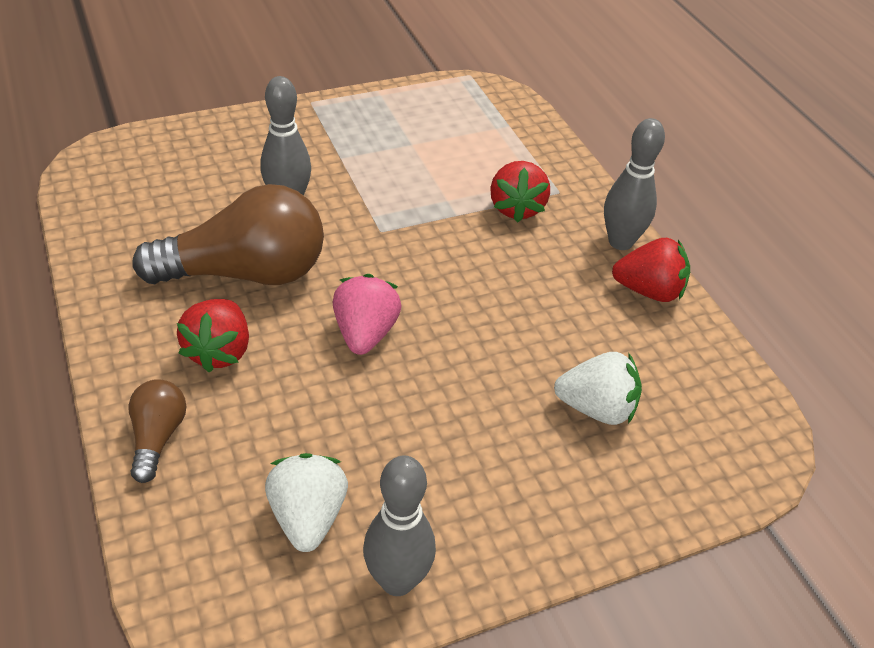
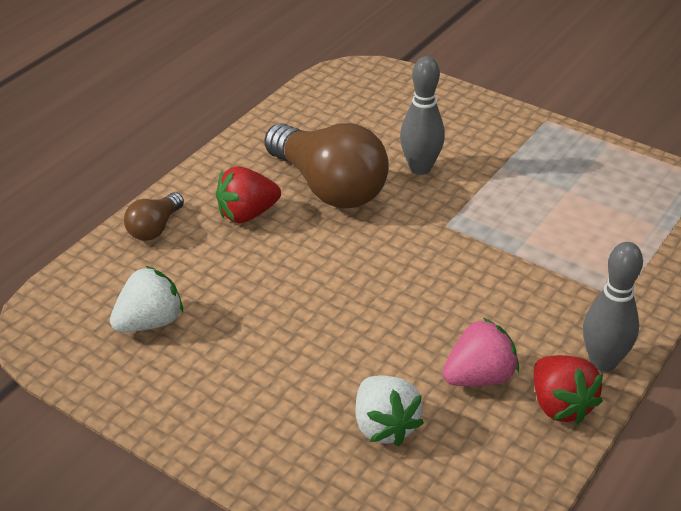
camera: 60 degrees right, 5 degrees down
brown light bulb [128,379,186,483] -> brown light bulb turned 150 degrees clockwise [124,192,184,241]
pink strawberry [333,274,402,355] -> pink strawberry moved to [442,318,519,386]
grey bowling pin [363,455,436,596] -> none
red strawberry [490,161,550,223] -> none

